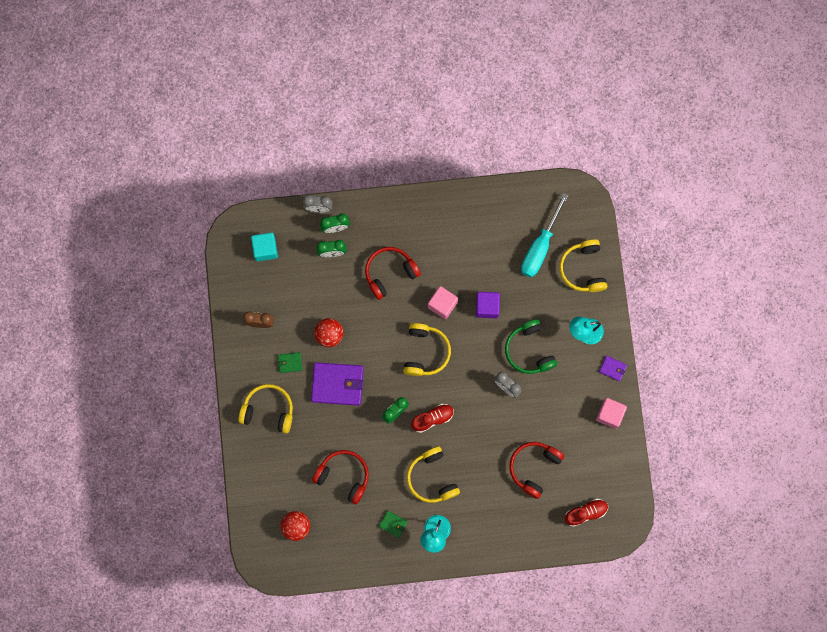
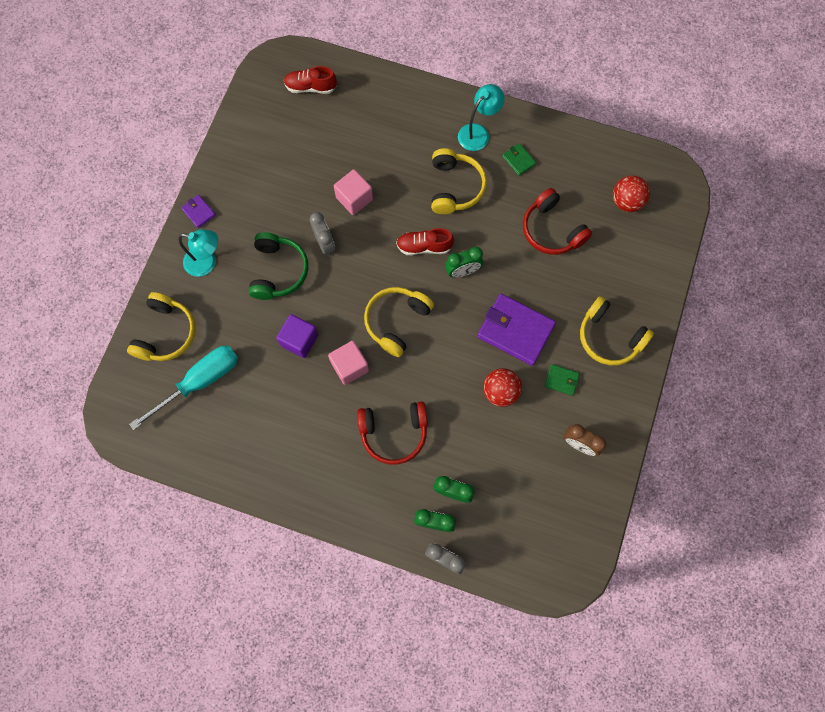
camera: 155 degrees left, 5 degrees down
turquoise cube [251,233,278,261] -> none
red headphones [509,442,564,499] -> none
pink cube [596,398,627,429] -> pink cube moved to [334,169,373,215]

